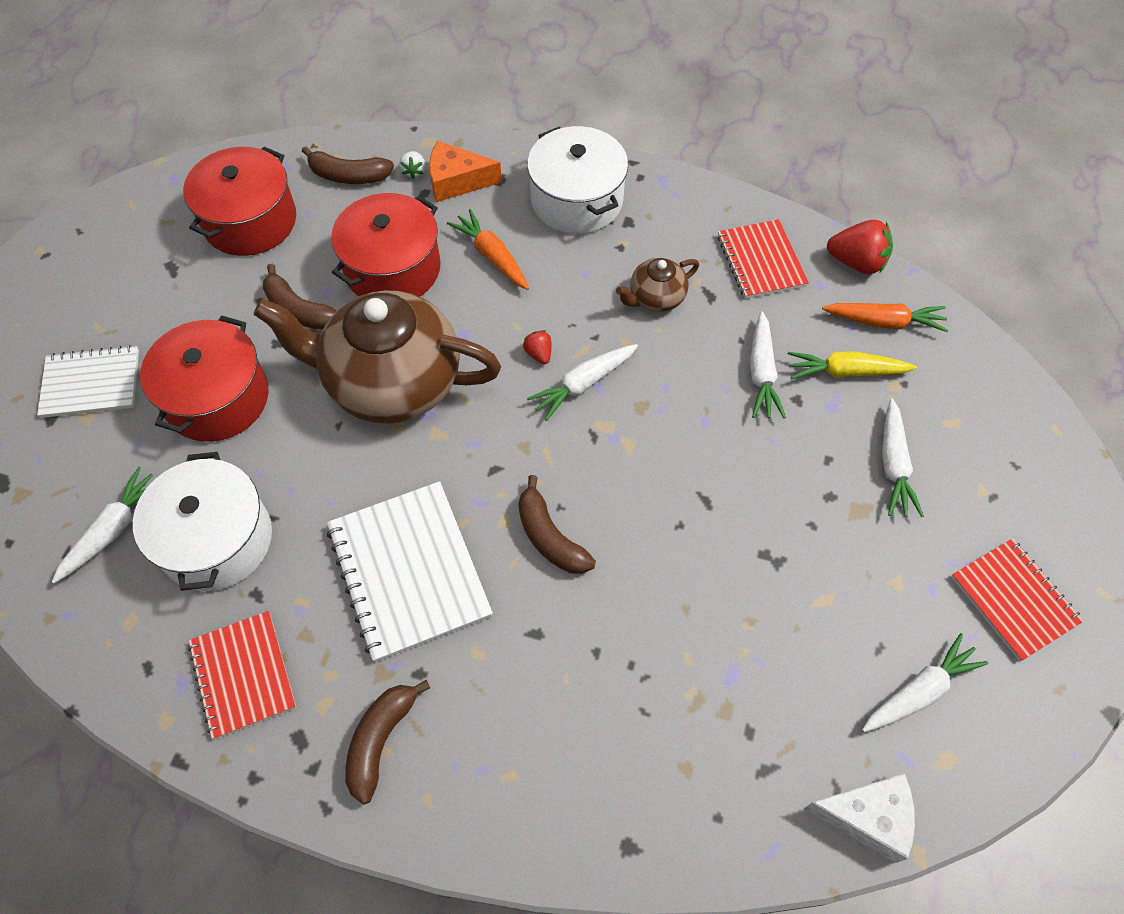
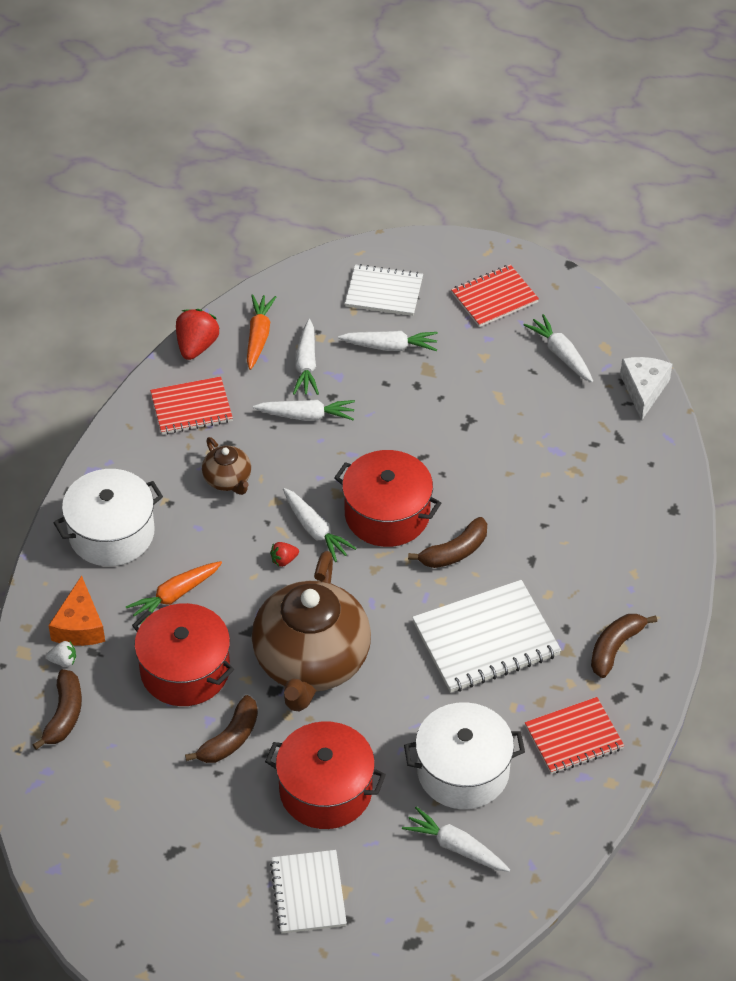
camera: 90 degrees left, 10 degrees down
red pot [183,147,296,256] -> red pot moved to [334,450,441,547]
brown banana [345,680,430,805] -> brown banana turned 105 degrees clockwise [591,614,657,678]
yellow carrot [788,351,917,379] -> white carrot [293,319,319,395]
none -> white notebook [345,264,423,316]

